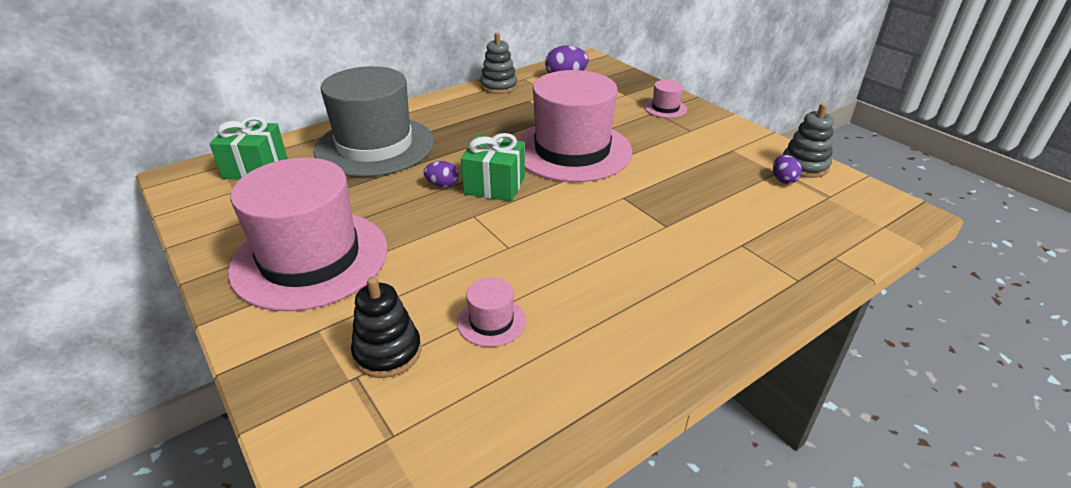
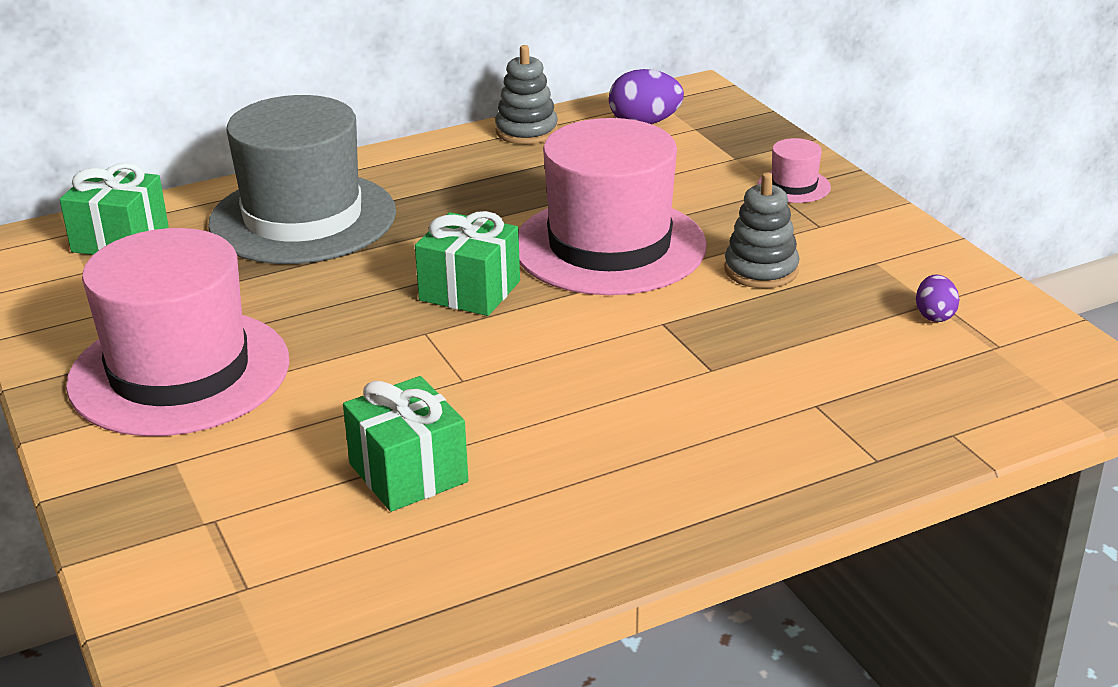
camera: 10 degrees right, 5 degrees down
black stacking toy [351,277,421,378] -> none
purple egg [424,161,459,187] -> none
pink hat [457,277,526,347] -> green gift [343,376,468,512]
grey stacking toy [783,103,834,178] -> grey stacking toy moved to [725,172,800,289]

